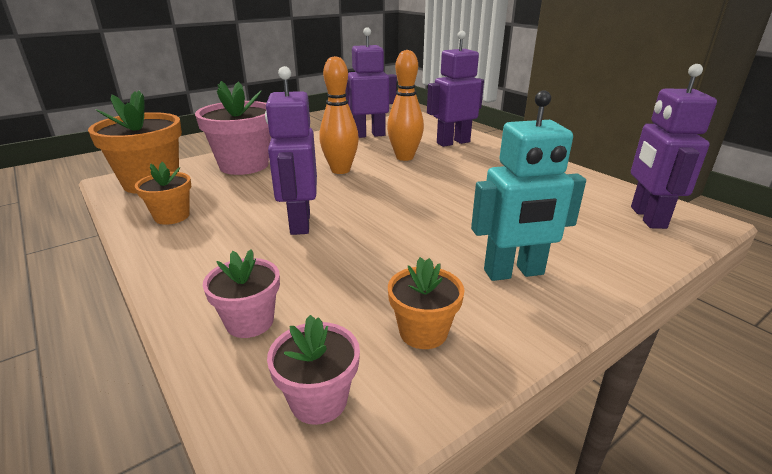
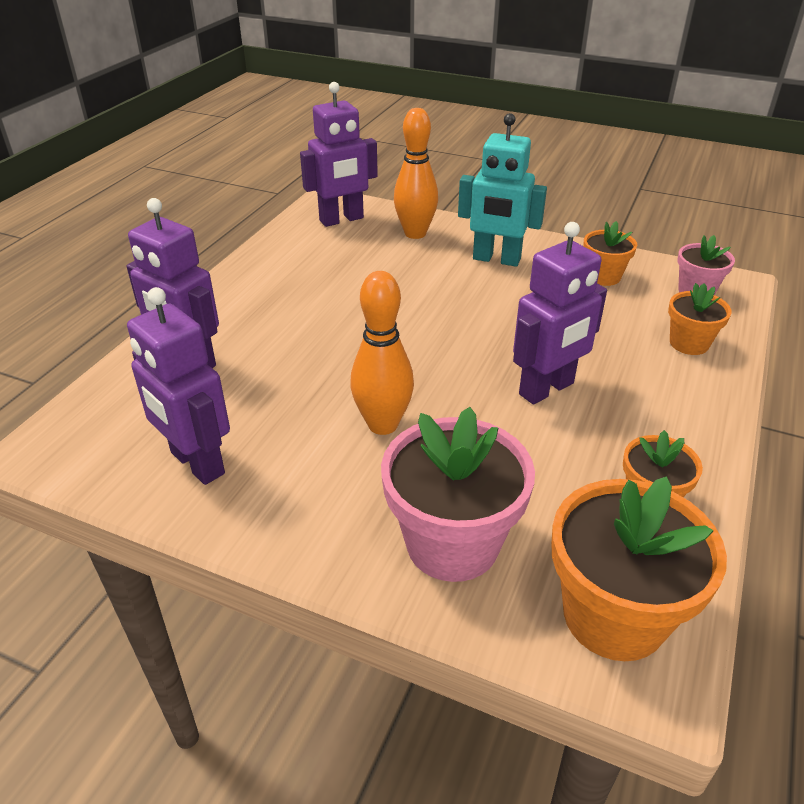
camera: 120 degrees left, 10 degrees up
pink flower pot [203,249,280,338] -> orange flower pot [668,283,732,355]
orange bowling pin [387,50,424,161] -> orange bowling pin moved to [394,108,438,239]
turquoise robot [471,90,586,281] -> turquoise robot turned 150 degrees clockwise [458,113,547,267]

